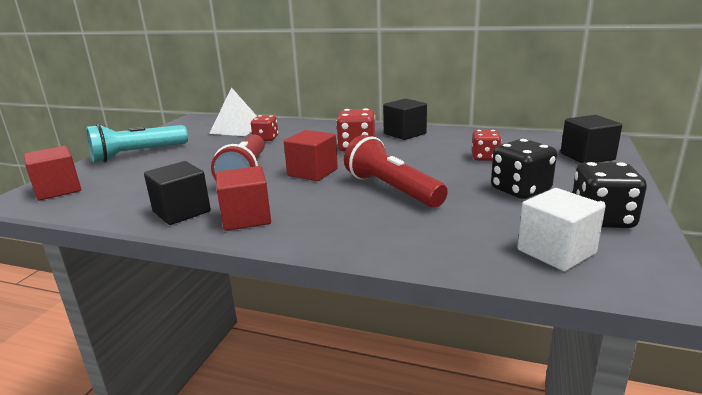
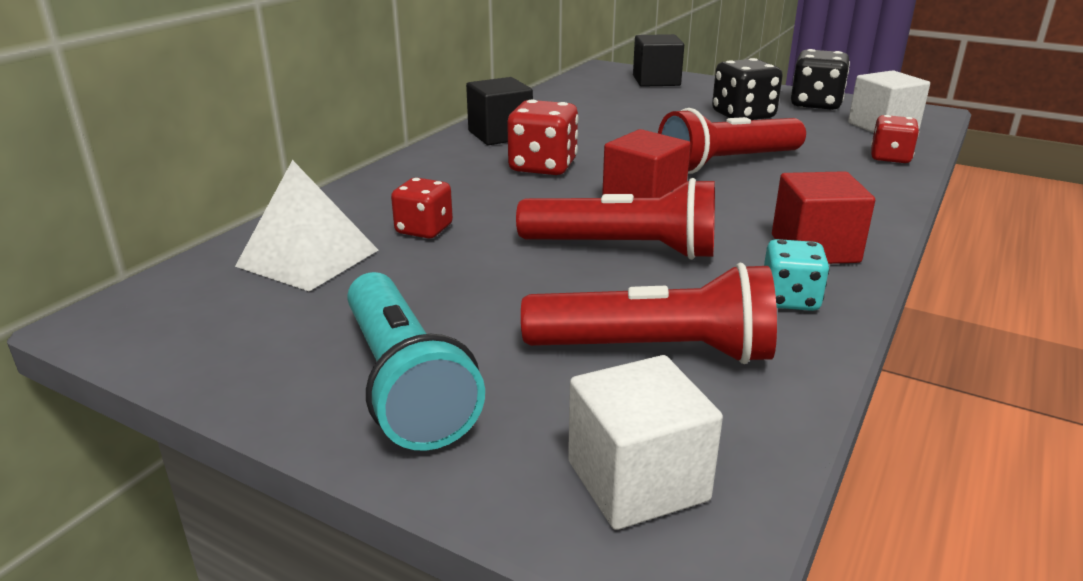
camera: 80 degrees left, 5 degrees up
red cube [24,146,81,200] -> white cube [568,355,723,530]
black cube [144,161,211,225] -> turquoise dice [764,239,829,311]
red dice [472,130,501,160] -> red dice moved to [871,115,919,163]
none -> red flashlight [521,263,777,364]

